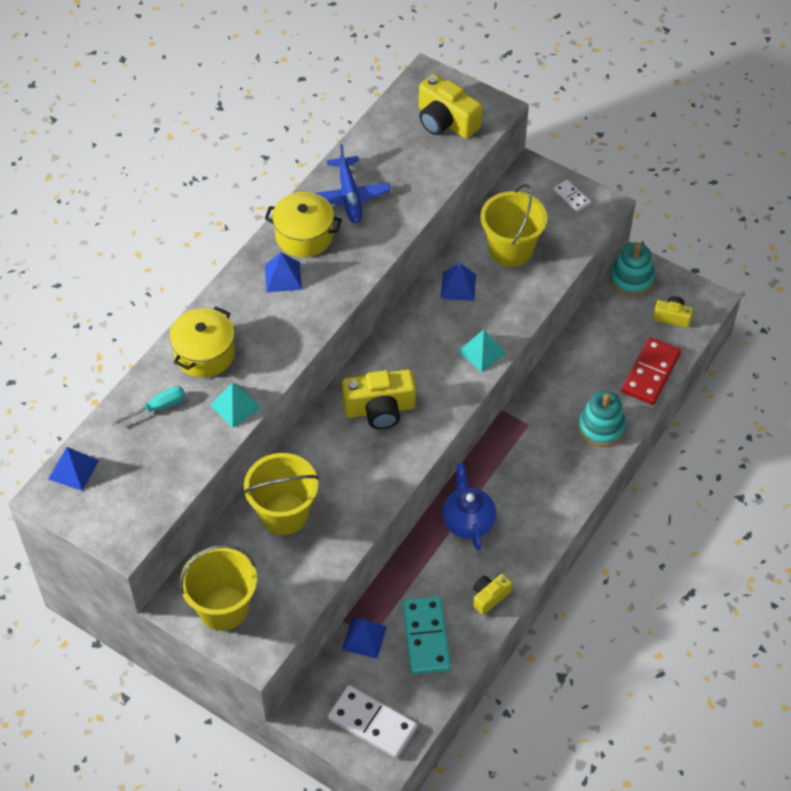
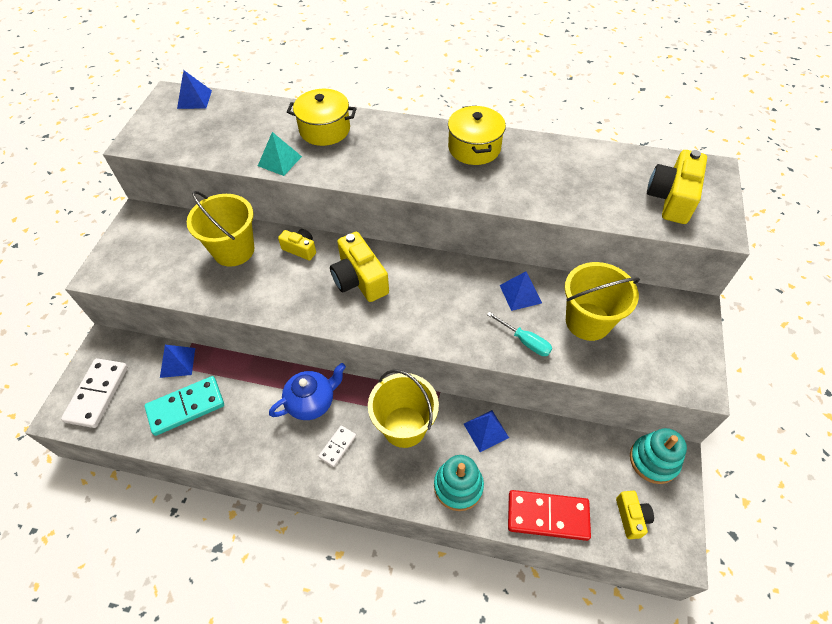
camera: 70 degrees right, 0 degrees up
turquoise screwdriver [111,386,186,426] -> turquoise screwdriver moved to [487,312,552,356]
yellow bucket [179,545,257,631] -> yellow bucket moved to [368,369,439,448]
blue pyramid [265,252,302,292] -> blue pyramid moved to [464,410,509,452]
blue plane [315,144,391,223] -> none
turquoise pyramid [458,329,506,372] -> none
yellow camera [473,574,512,615] -> yellow camera moved to [278,229,316,261]
white domino [553,180,591,212] -> white domino moved to [318,425,356,467]

